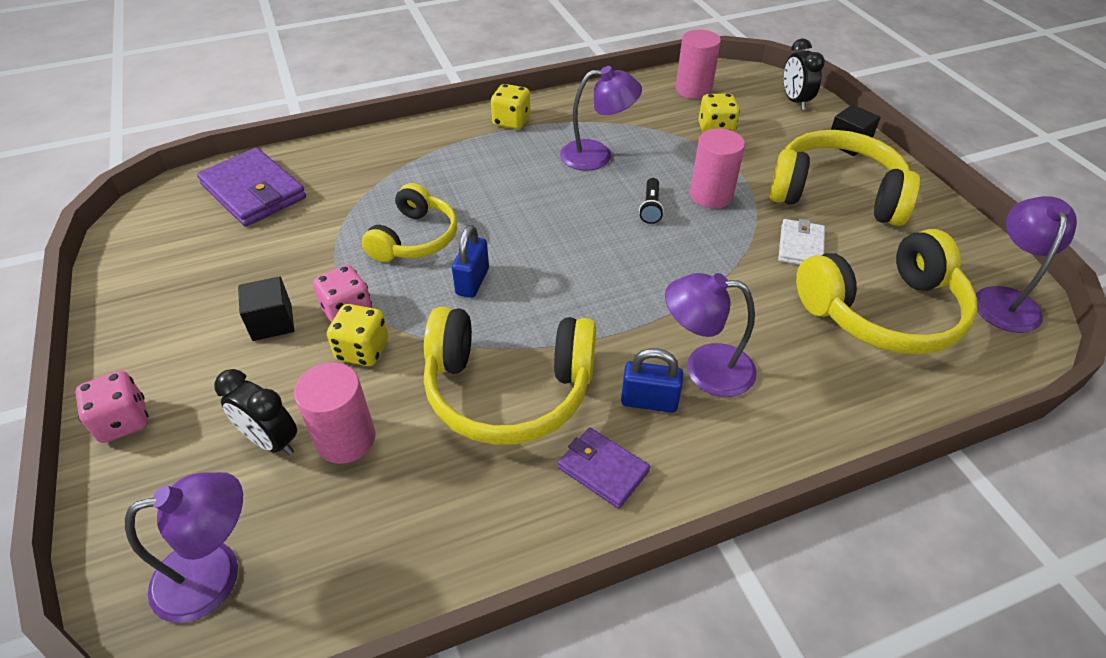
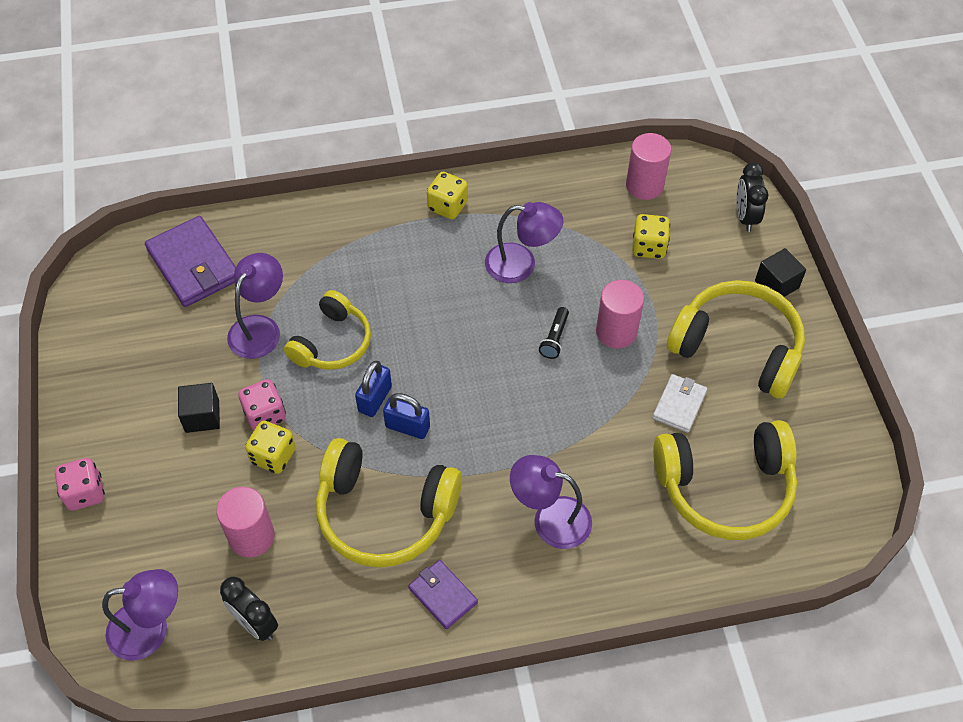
camera: 10 degrees right, 10 degrees up
black clock [214,369,297,455] -> black clock moved to [220,577,278,641]
blue padlock [621,348,683,413] -> blue padlock moved to [383,393,430,439]
purple lamp [976,196,1077,333] -> purple lamp moved to [227,253,283,359]

